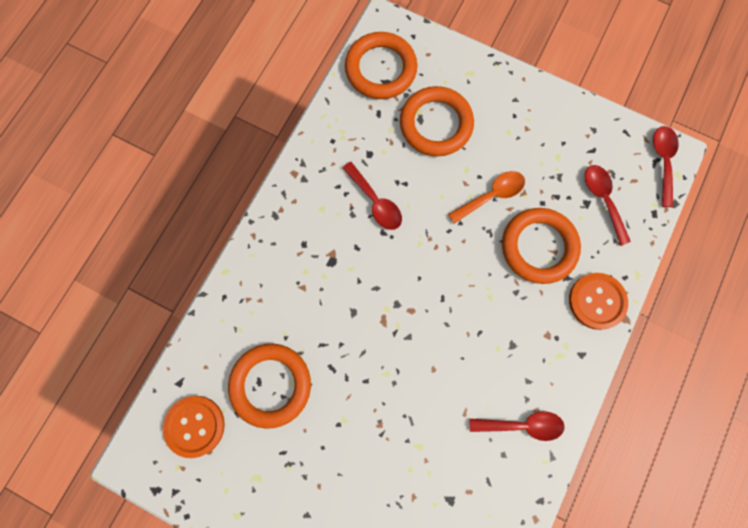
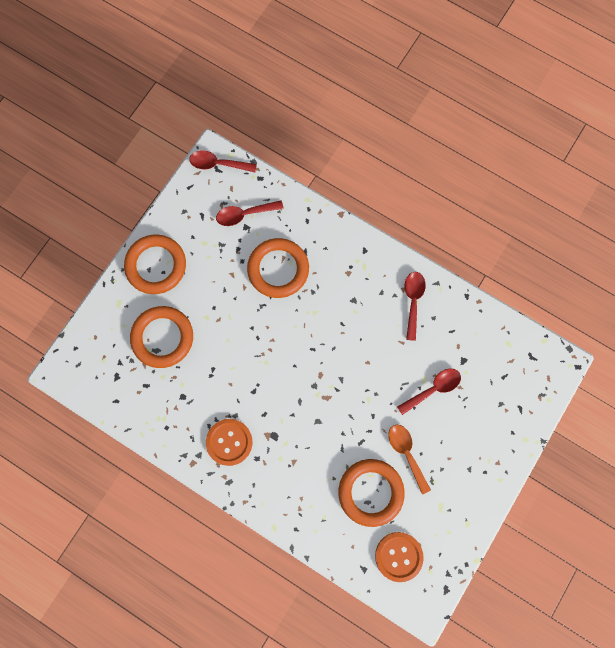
camera: 85 degrees left, 0 degrees up
red spoon [342,162,402,230] -> red spoon moved to [397,369,461,415]
orange ring [345,32,417,99] -> orange ring moved to [124,235,186,294]
orange spoon [448,171,525,224] -> orange spoon moved to [388,425,431,494]
orange button [569,273,628,330] -> orange button moved to [206,419,252,466]

